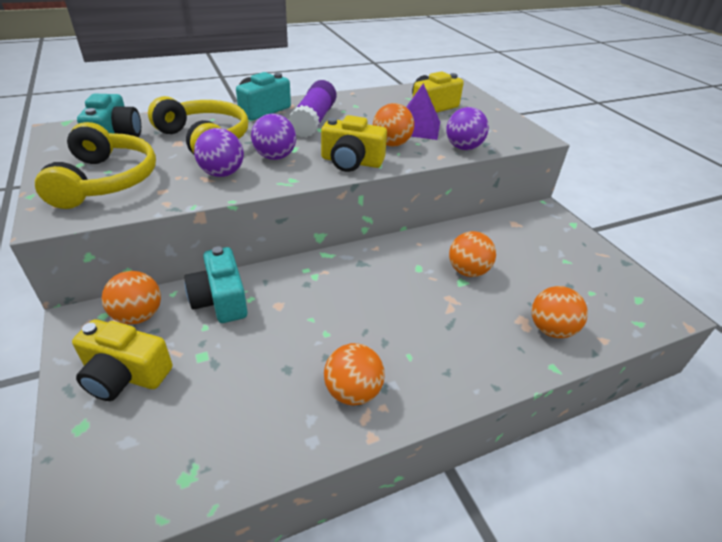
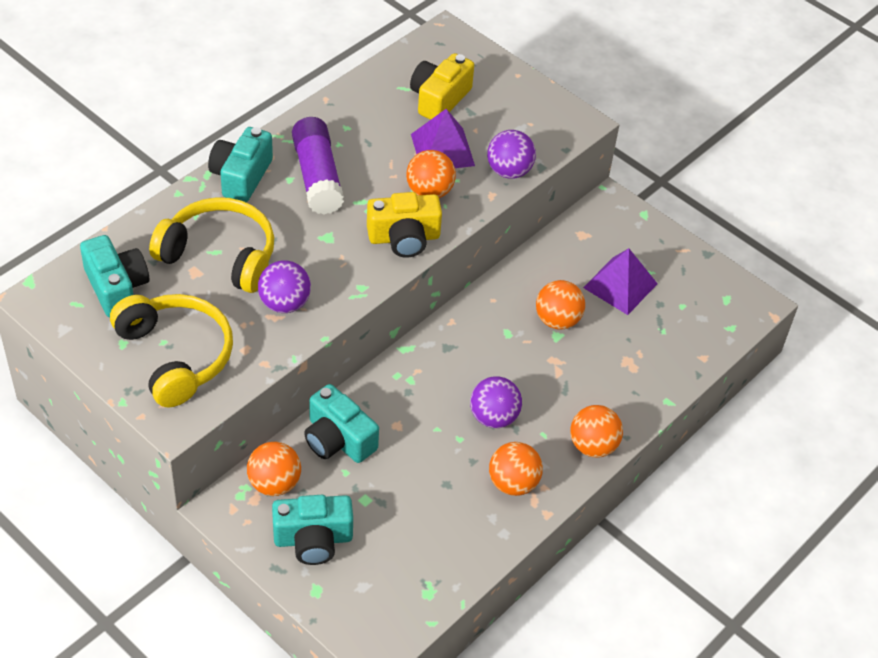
camera: 25 degrees left, 10 degrees up
yellow camera [72,319,172,401] -> turquoise camera [272,495,353,565]
purple ball [251,114,296,160] -> purple ball moved to [470,376,522,428]
orange ball [531,286,588,338] -> orange ball moved to [570,405,623,458]
none -> purple pyramid [583,248,658,315]

